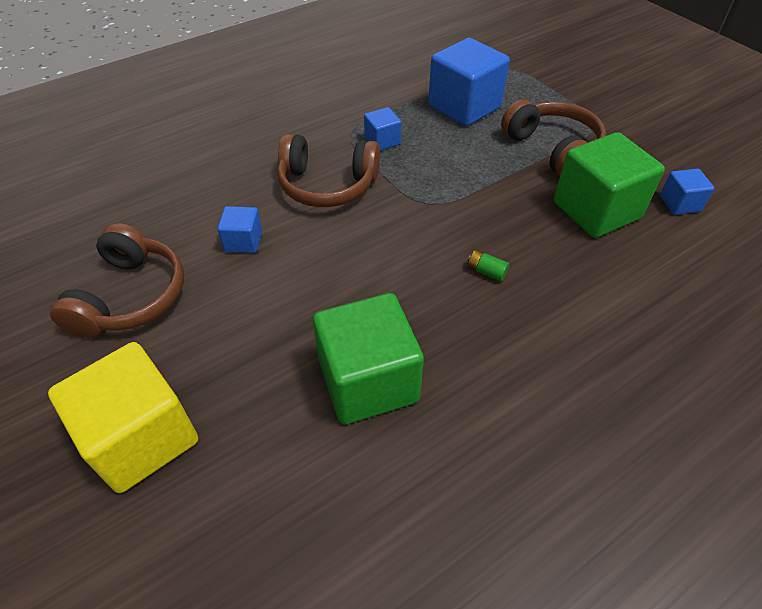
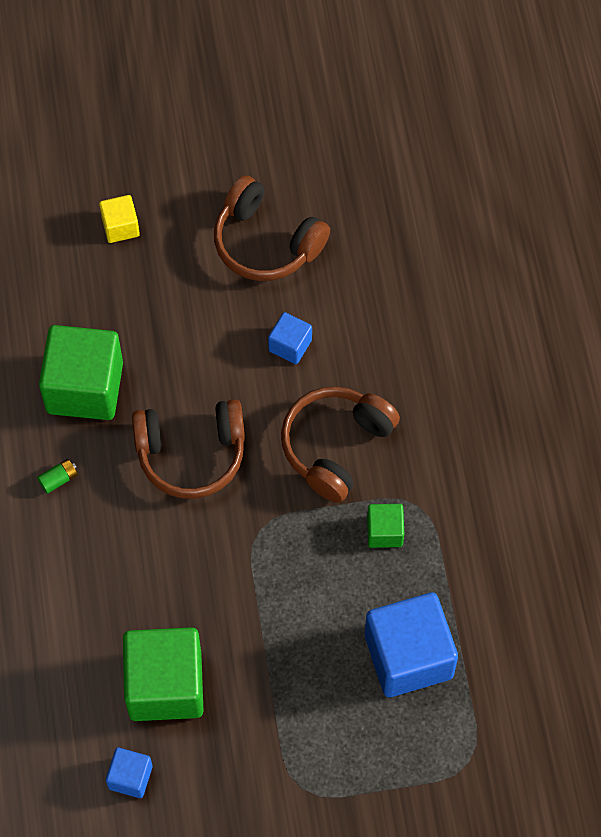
camera: 115 degrees right, 15 degrees up
yellow cube [48,342,198,493] -> yellow cube [99,195,140,243], size x0.49
blue cube [364,107,401,151] -> green cube [367,504,404,548]
green battery [468,250,509,281] -> green battery moved to [37,459,78,494]
brown headphones [501,99,606,176] -> brown headphones moved to [132,399,245,499]

